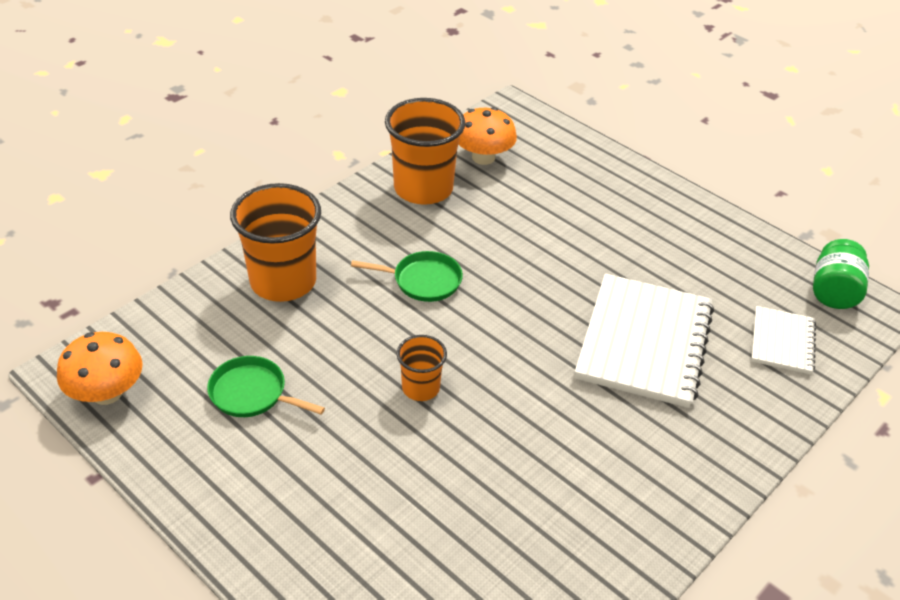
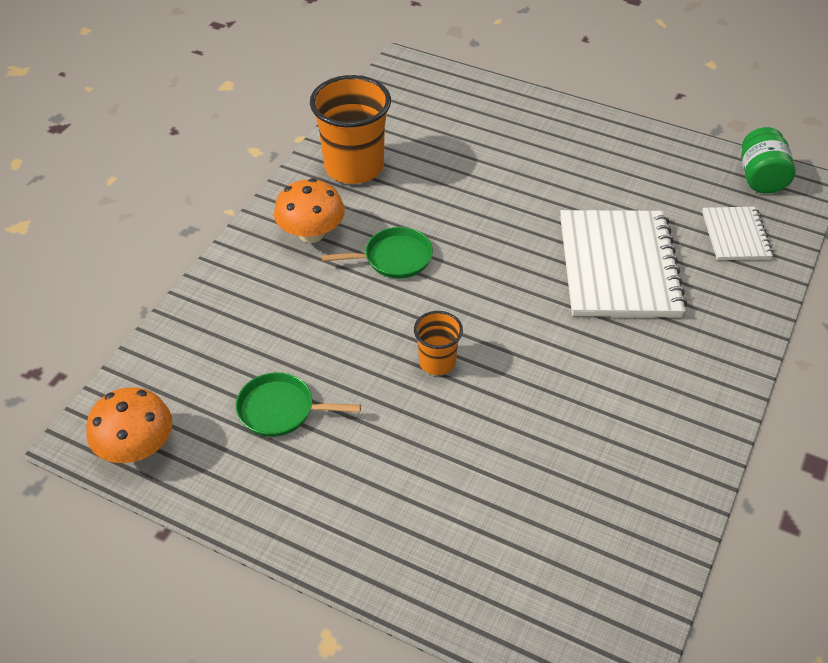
camera: 15 degrees left, 5 degrees up
orange cup [230,183,321,302] -> none
orange mushroom [458,107,517,165] -> orange mushroom moved to [274,178,345,243]

